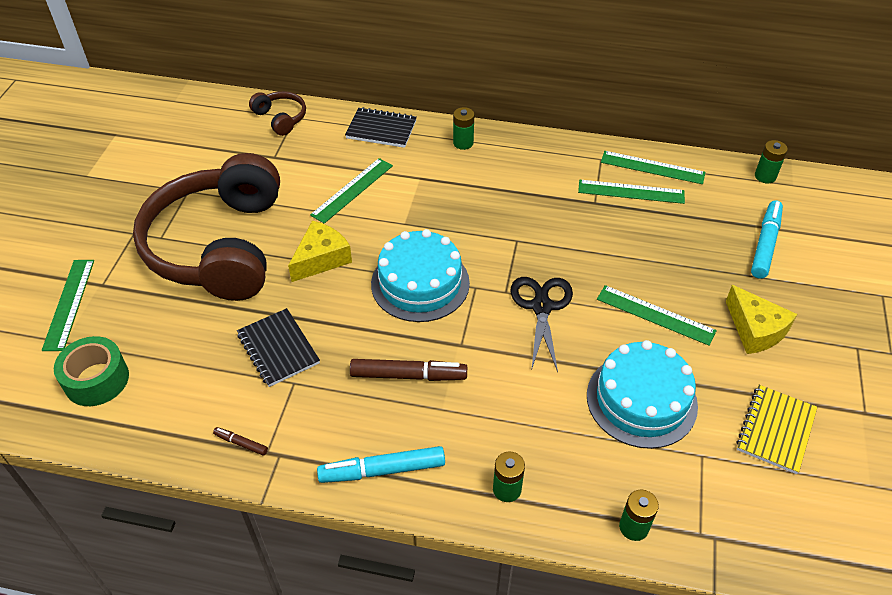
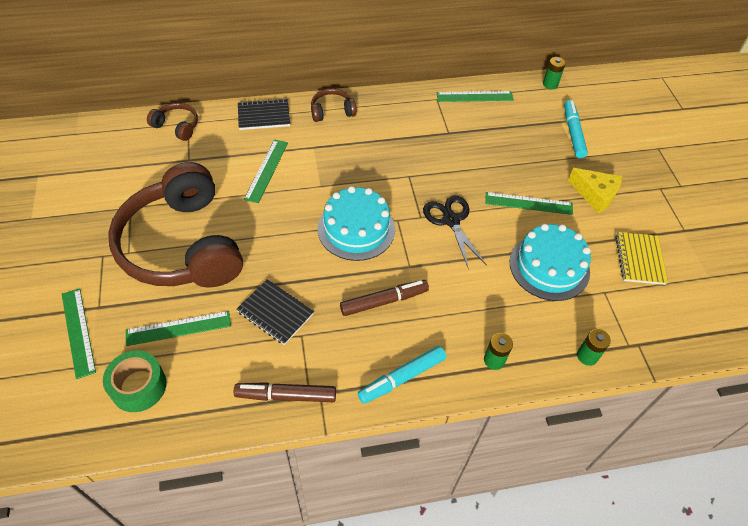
camera: 25 degrees left, 5 degrees up
brown marker [213,427,268,455] -> brown marker [234,382,336,402], size x2.07
yellow cheese [288,220,352,282] -> none
green battery [453,107,474,150] -> brown headphones [311,88,357,122]
green ruler [578,180,685,204] -> green ruler moved to [126,311,231,346]

